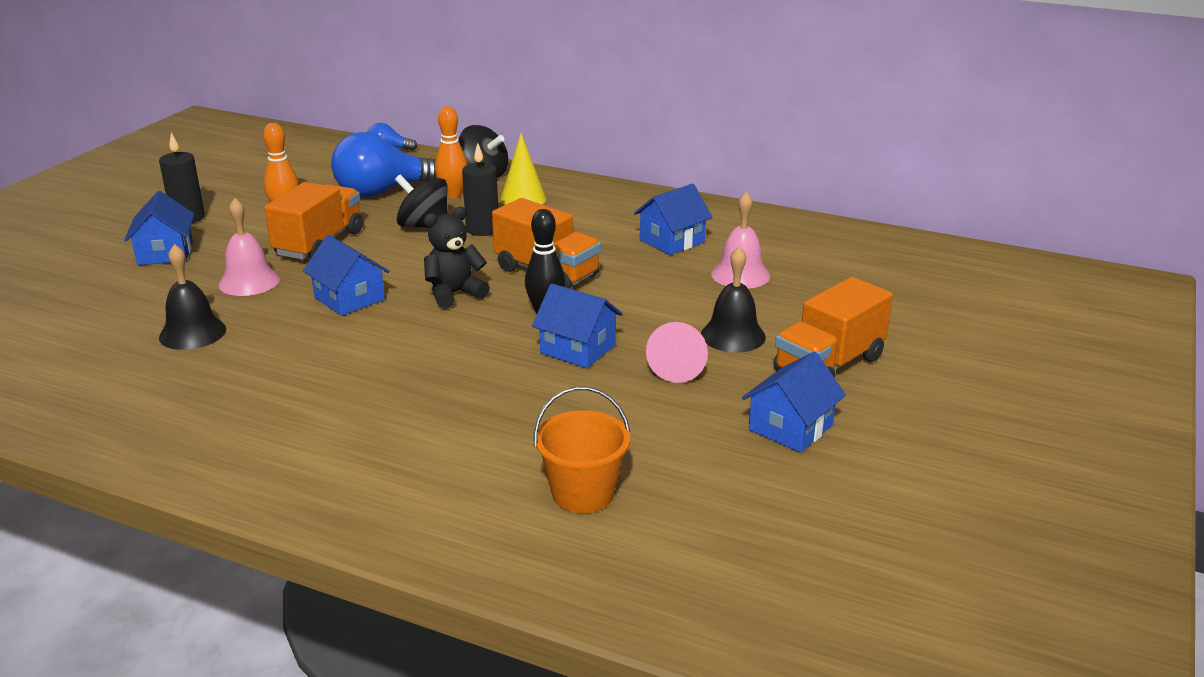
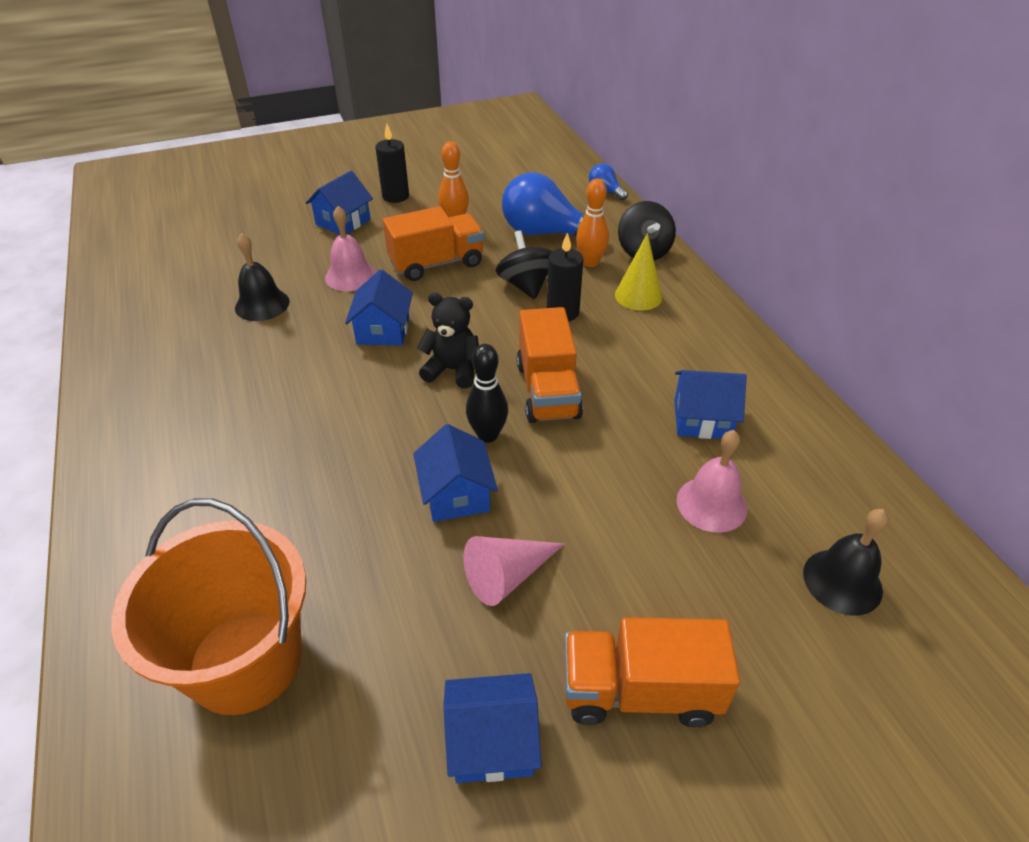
camera: 45 degrees right, 15 degrees up
orange bucket [534,387,630,513] -> orange bucket [111,498,306,715], size x1.71
black bell [701,247,766,353] -> black bell moved to [803,509,889,616]

